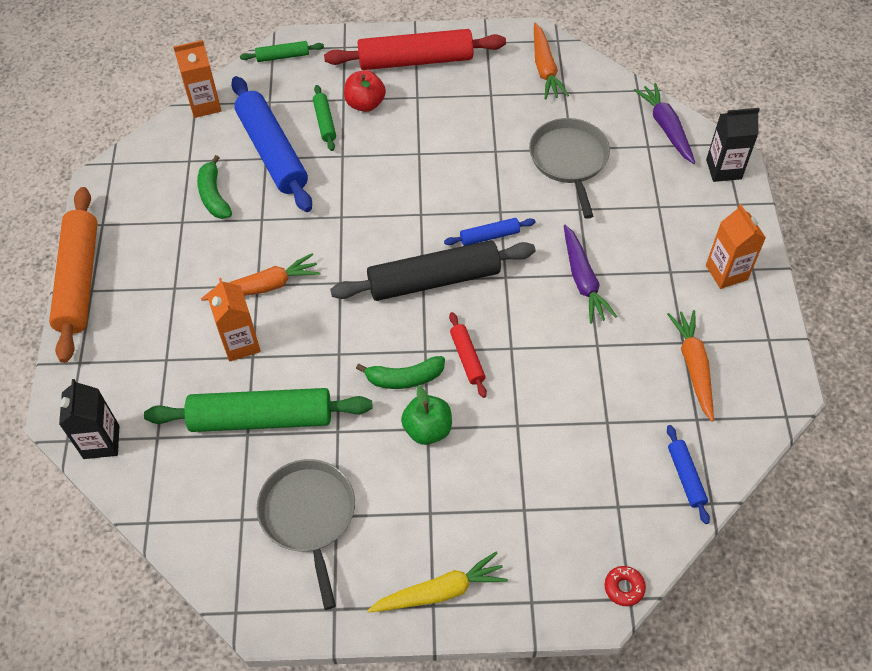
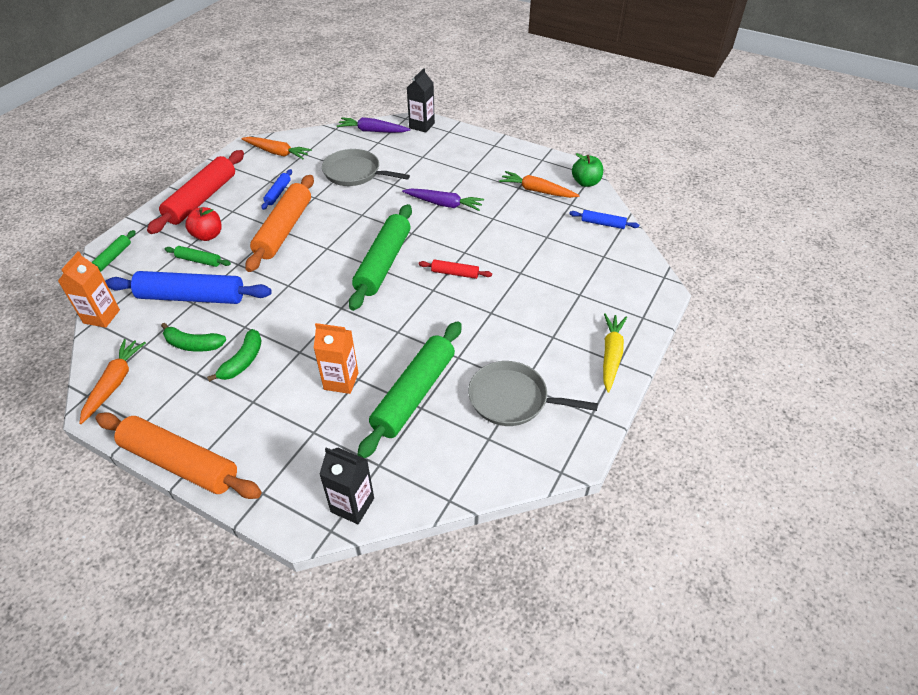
camera: 60 degrees left, 10 degrees down
orange carrot [201,253,321,301] -> orange carrot moved to [79,339,146,424]
black rolling pin [330,240,535,301] -> green rolling pin [349,204,412,311]
green banana [356,356,445,389] -> green banana moved to [207,329,262,382]
green apple [401,386,452,445] -> green apple moved to [572,153,603,187]
blue rolling pin [444,218,535,246] -> blue rolling pin moved to [261,169,292,210]
red donut [605,566,646,606] -> none
orange carton [706,204,766,289] -> none
none -> orange rolling pin [245,175,314,272]

